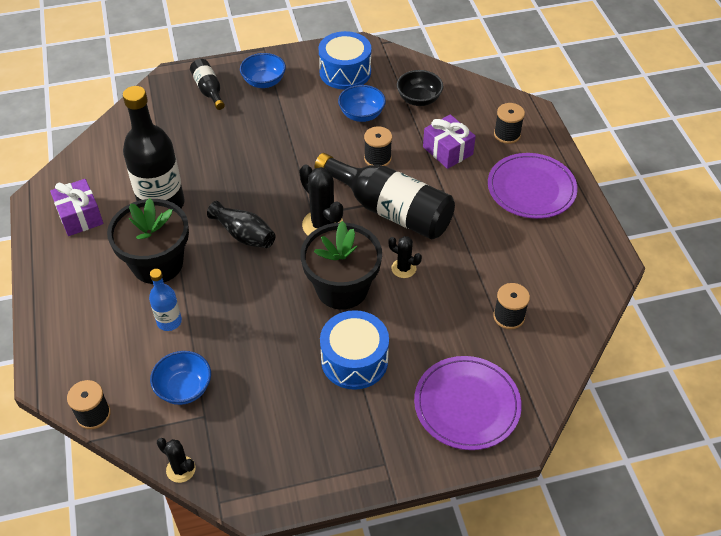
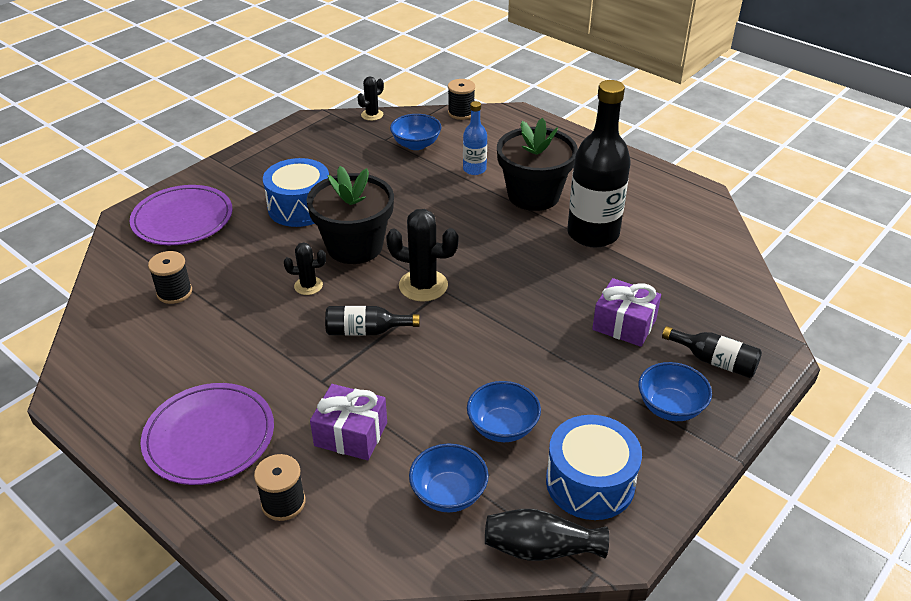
camera: 145 degrees right, 10 degrees down
purple gift [50,179,103,236] -> purple gift moved to [592,278,661,347]
black cactus [157,438,196,483] -> black cactus turned 45 degrees counterclockwise [358,77,384,121]
black vase [207,201,275,248] -> black vase moved to [485,509,609,561]
black bottle [314,153,455,239] -> black bottle [325,306,420,336], size x0.49
black spool [364,126,392,166] -> none
black bowl [397,70,443,106] -> blue bowl [409,444,489,512]

